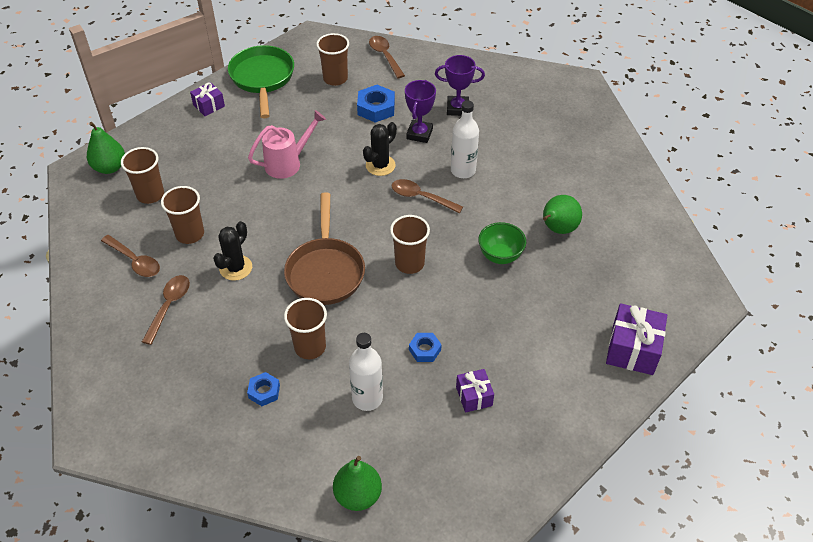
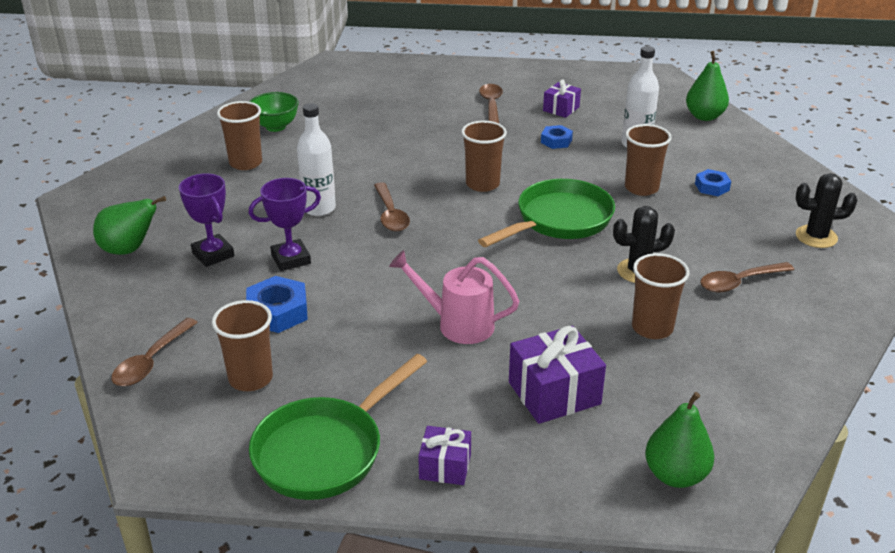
camera: 130 degrees left, 15 degrees down
brown spoon [101,235,160,277] -> brown spoon moved to [479,84,503,123]
brown cup [121,147,164,204] -> brown cup moved to [217,101,262,170]
brown pan [284,192,365,305] -> green pan [478,179,615,247]
black cactus [363,122,397,176] -> black cactus moved to [795,173,857,248]
green bowl [478,222,526,264] -> green bowl moved to [249,92,299,132]
green pear [543,195,582,234] -> green pear moved to [93,196,166,255]
purple gift [606,303,667,375] -> purple gift moved to [509,326,606,424]

